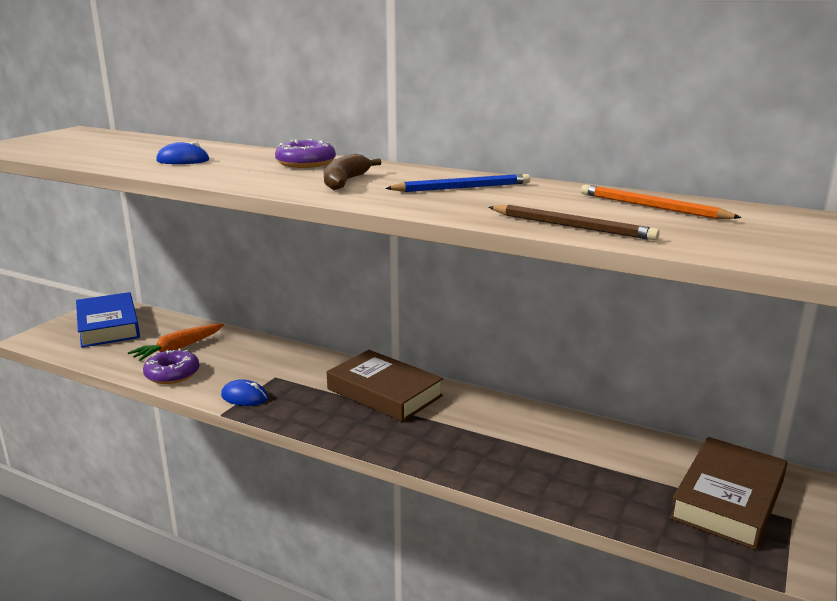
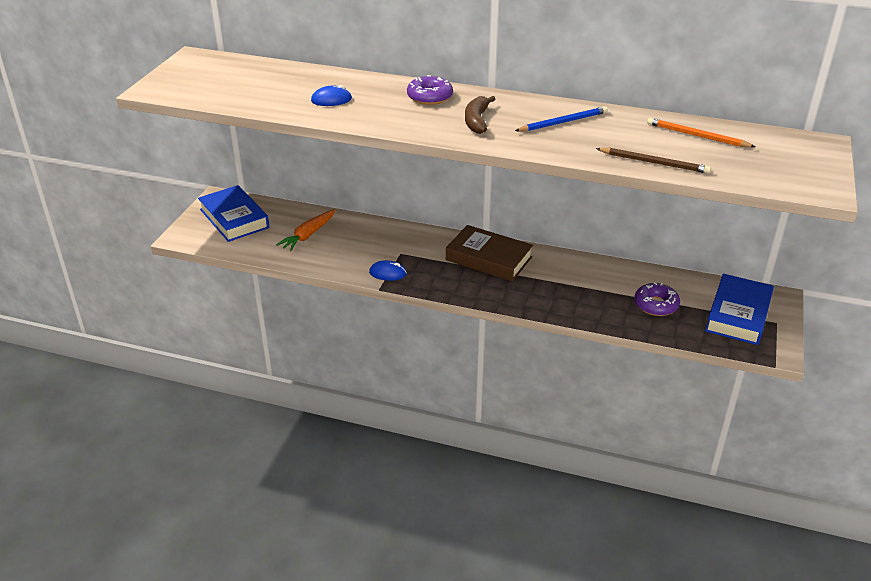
camera: 10 degrees left, 15 degrees up
purple donut [143,349,200,384] -> purple donut moved to [634,282,680,316]
brown book [669,437,787,550] -> blue book [705,274,774,345]

